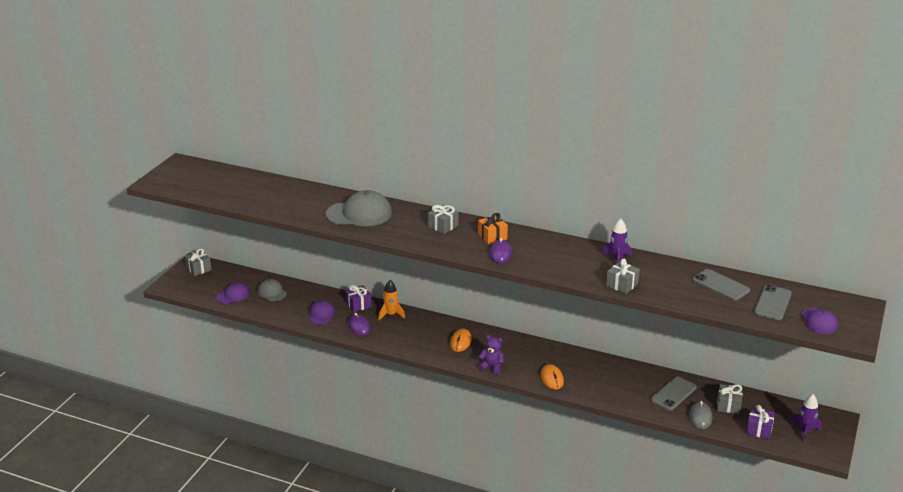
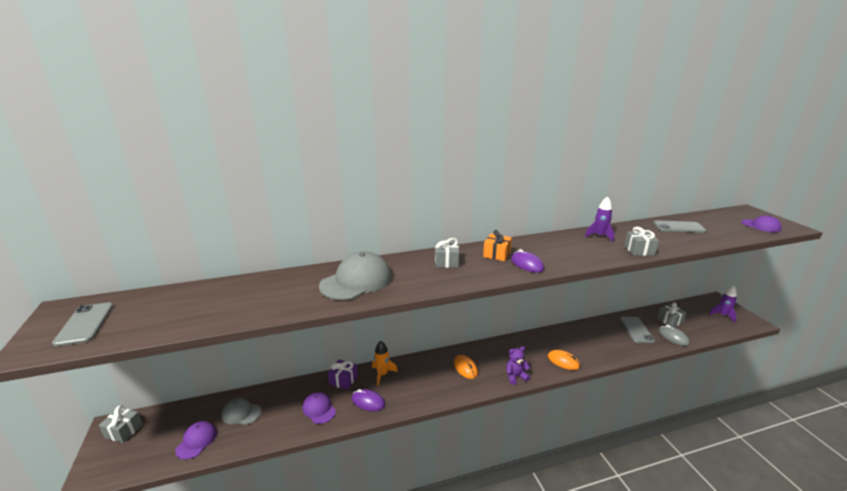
camera: 40 degrees left, 5 degrees down
purple gift [746,405,775,439] -> none
grey phone [754,285,792,320] -> grey phone moved to [52,302,113,347]

